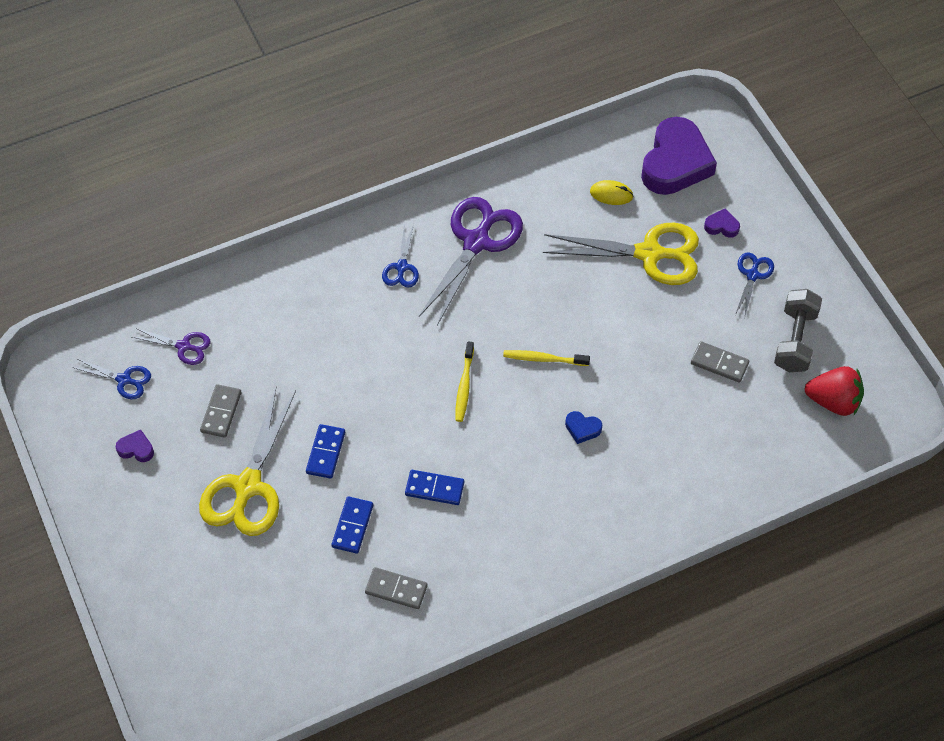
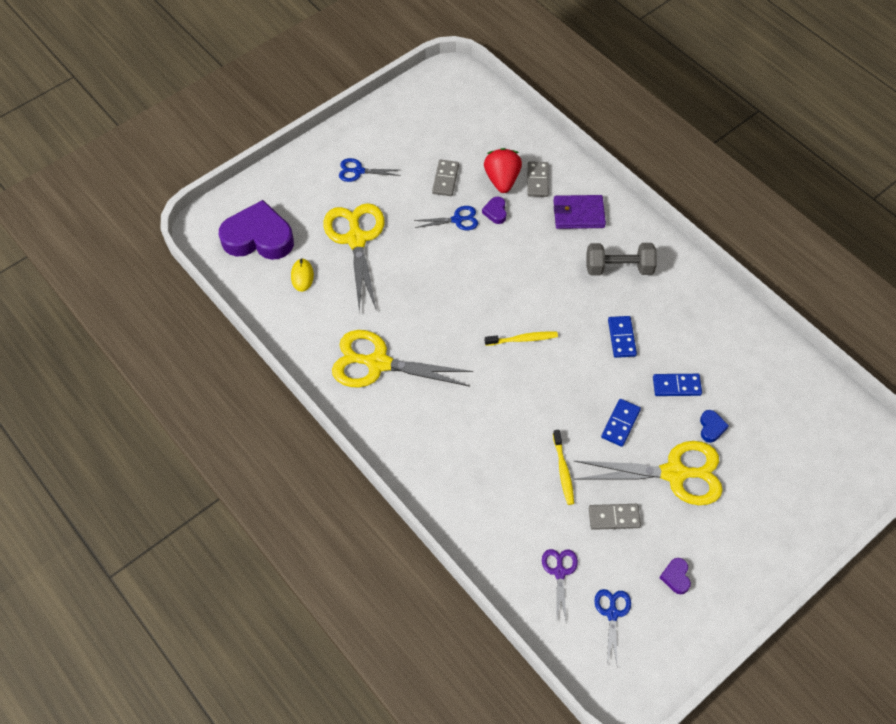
camera: 105 degrees left, 0 degrees up
blue domino [306,424,345,479] -> blue domino turned 60 degrees counterclockwise [601,399,641,447]
grey domino [365,567,428,609] -> grey domino moved to [527,161,549,197]
blue scissors [382,224,419,288] -> blue scissors moved to [414,206,478,230]
purple scissors [419,197,523,325] -> yellow scissors [332,330,473,388]
yellow toothbrush [503,350,590,366] -> yellow toothbrush moved to [553,430,574,505]
blue heart [565,411,602,444] -> blue heart moved to [700,410,729,443]
purple heart [704,209,740,238] -> purple heart moved to [482,197,507,224]
grey dumbbell [774,289,822,372] -> grey dumbbell moved to [586,243,657,276]
red strawberry [805,366,864,416] -> red strawberry moved to [484,148,522,193]
none -> purple wallet [553,195,606,229]

